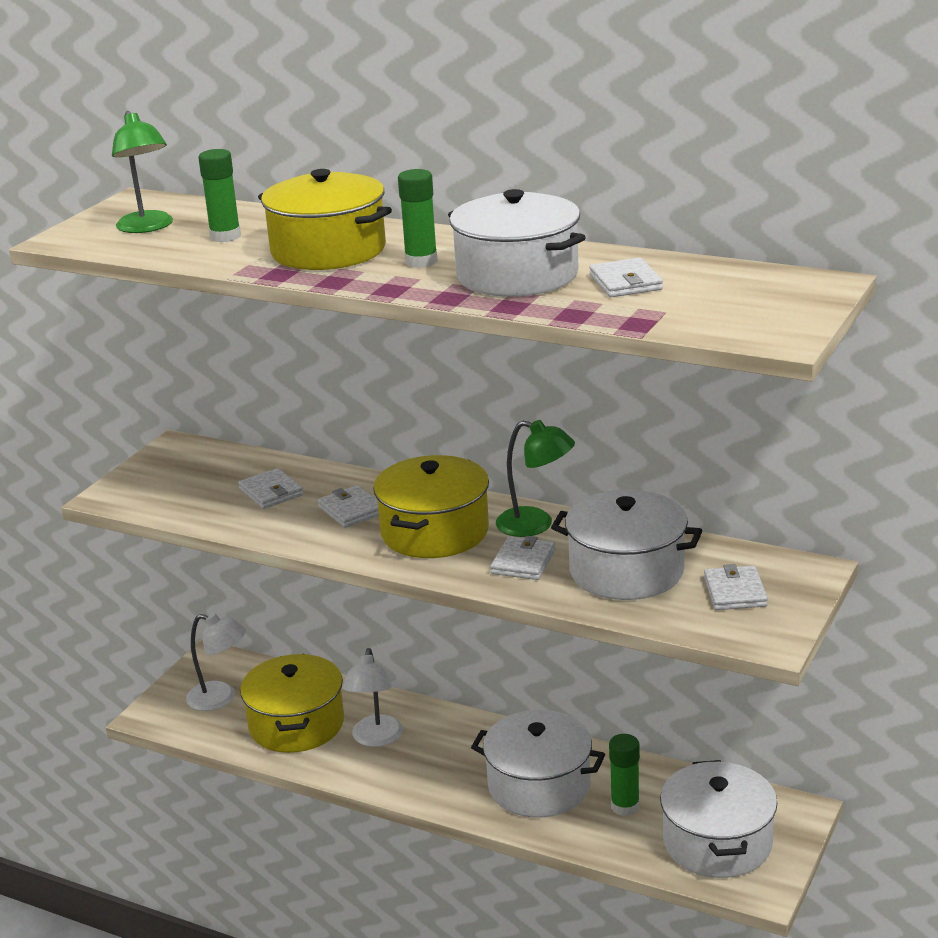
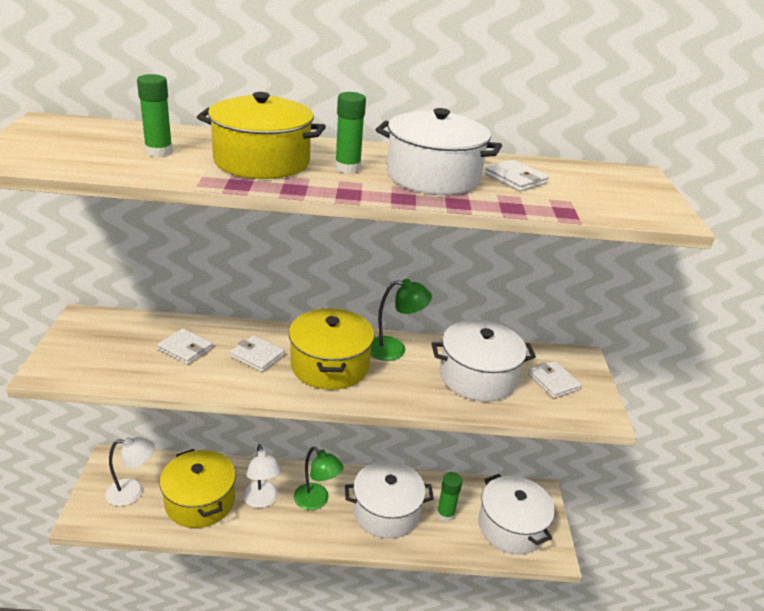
camera: 30 degrees left, 5 degrees up
green lamp [112,111,173,233] -> green lamp moved to [294,447,343,510]
white wallet [490,536,556,580] -> none

